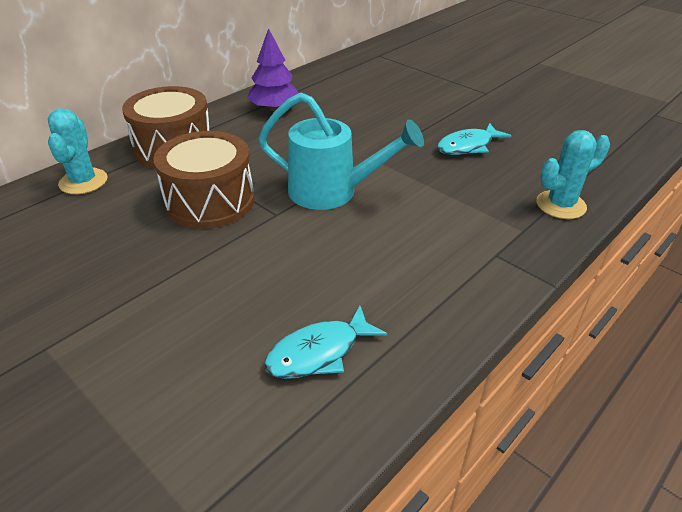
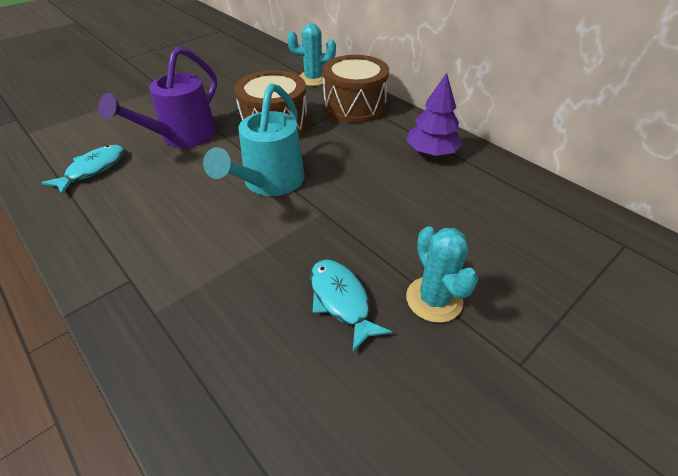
camera: 95 degrees right, 5 degrees up
turquoise fish [264,306,387,379] -> turquoise fish turned 60 degrees clockwise [41,145,124,195]
turquoise cactus [536,130,610,219] -> turquoise cactus moved to [406,226,478,323]
none -> purple watering can [98,46,217,148]

